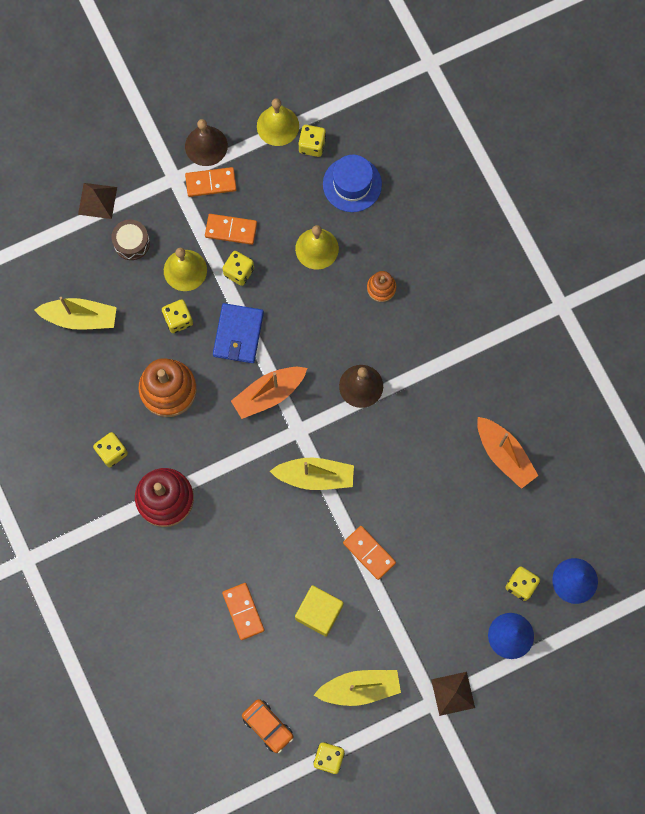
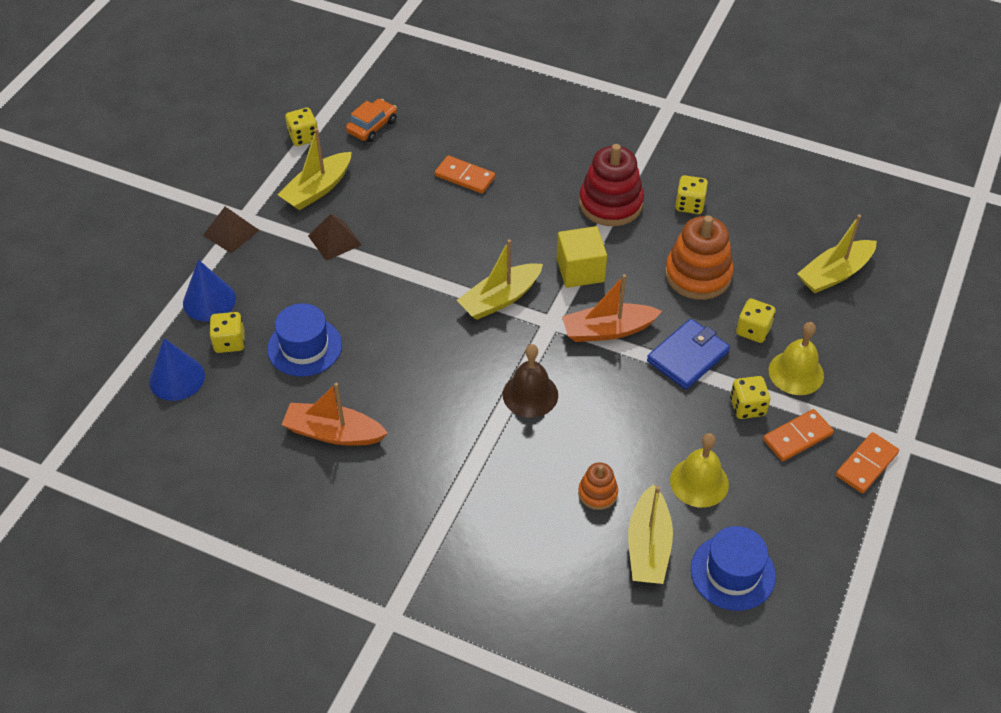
camera: 140 degrees right, 25 degrees down
brown pyramid [78,183,117,219] -> brown pyramid moved to [308,214,362,261]
brown drum [111,219,150,260] -> none
brown bell [185,119,228,166] -> none
blue wallet [213,303,264,363] -> blue wallet turned 75 degrees clockwise [647,319,730,389]
orange boat [231,367,307,419] -> orange boat turned 120 degrees counterclockwise [562,274,662,342]
orange car [242,699,293,753] -> orange car turned 120 degrees clockwise [346,99,397,142]
yellow bell [257,98,299,146] -> none
yellow cube [295,585,344,637] -> yellow cube moved to [557,226,607,288]
yellow dice [299,125,326,157] -> none
orange domino [343,526,396,580] -> none
none -> blue hat [267,303,342,376]
none -> yellow boat [628,484,673,584]

